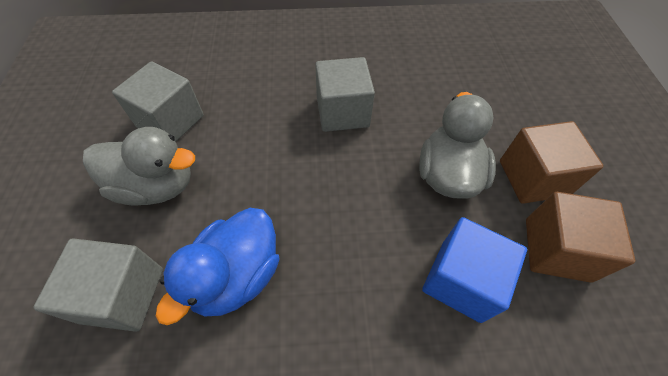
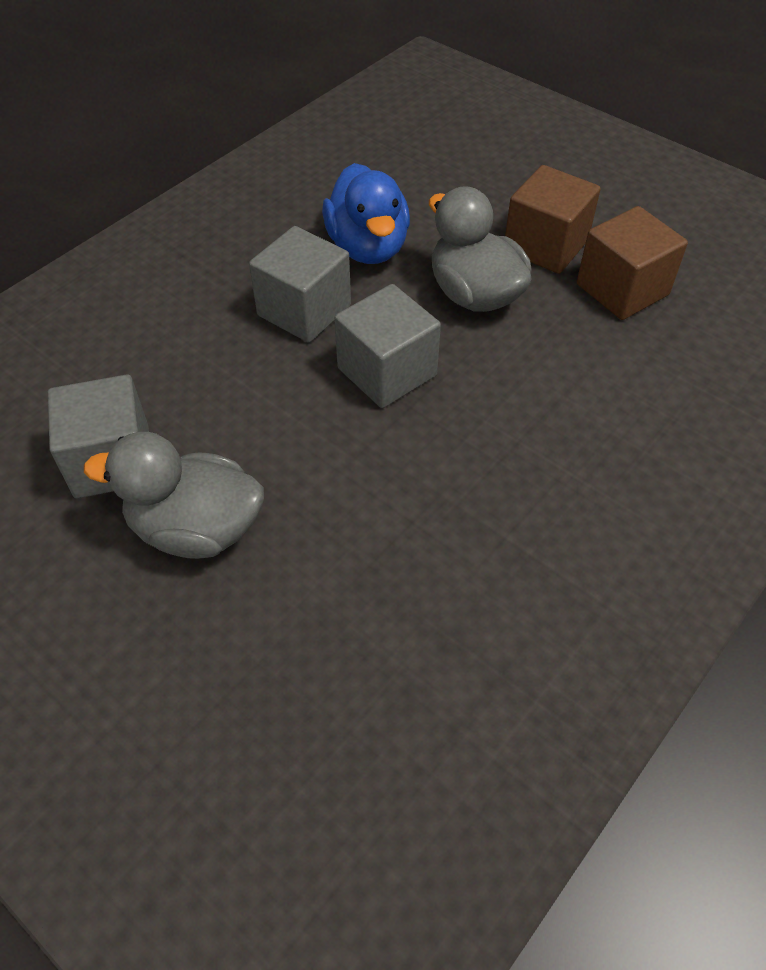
camera: 45 degrees left, 5 degrees down
grey cube [33,238,163,332] -> grey cube moved to [334,284,441,408]
grey duck [83,127,195,206] -> grey duck turned 135 degrees counterclockwise [84,432,264,559]
blue duck [156,208,279,325] -> blue duck moved to [322,163,410,264]
blue cube [422,217,527,323] -> none

